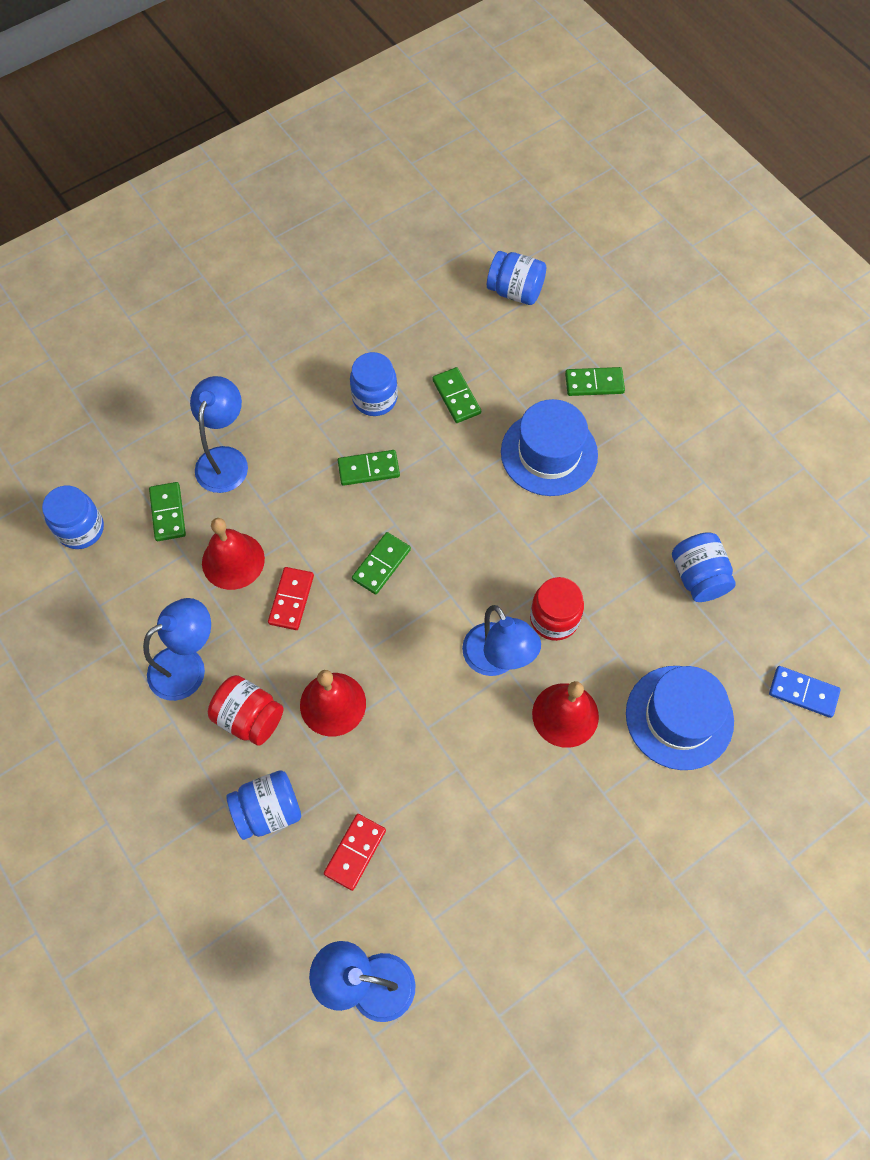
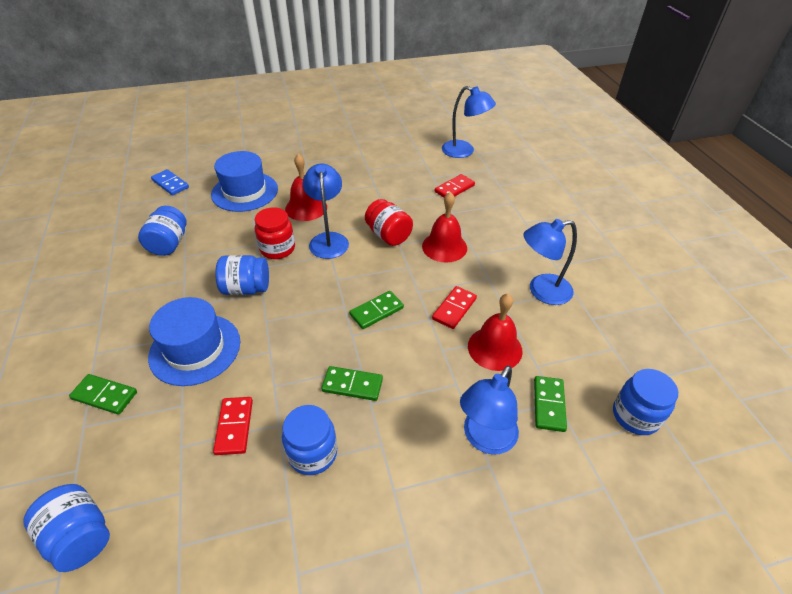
camera: 160 degrees left, 20 degrees down
red jar [208,675,283,746] -> red jar moved to [365,199,413,246]
blue jar [226,770,301,840] -> blue jar moved to [215,255,269,295]
green domino [432,367,481,423] -> red domino [213,397,253,455]

